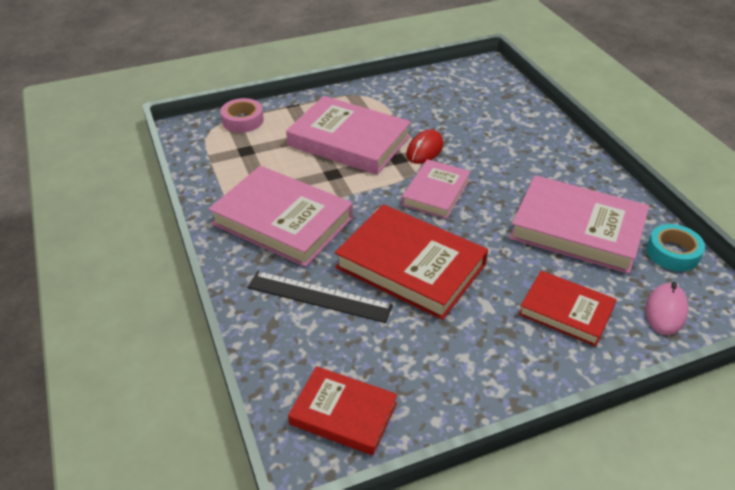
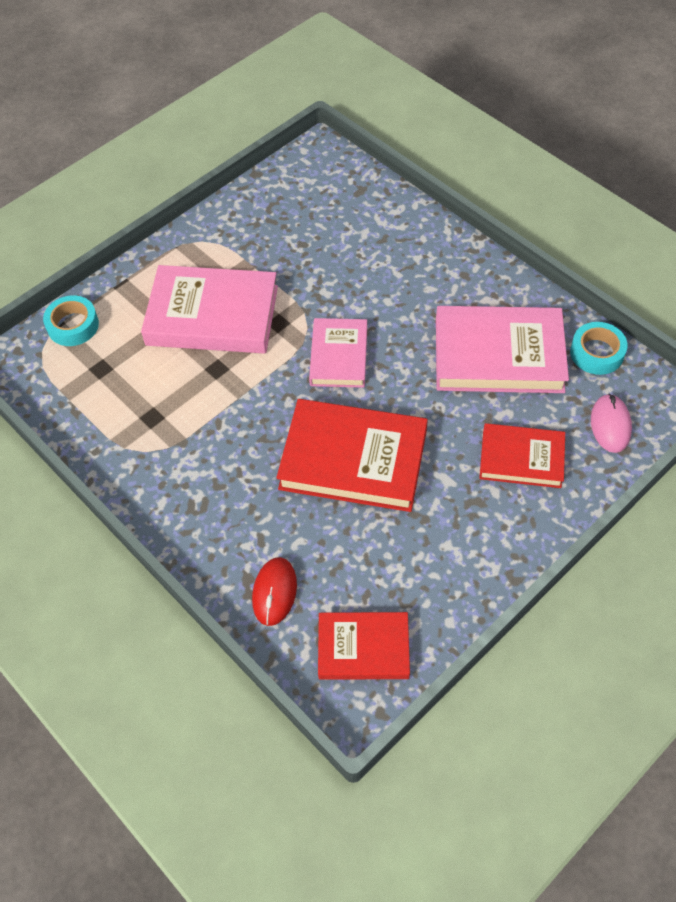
camera: 20 degrees left, 15 degrees up
pink book [209,166,353,267] -> none
pink tape [220,98,264,133] -> turquoise tape [43,295,99,346]
black ruler [247,271,393,323] -> none
red mouse [406,129,443,164] -> red mouse moved to [252,557,297,626]

